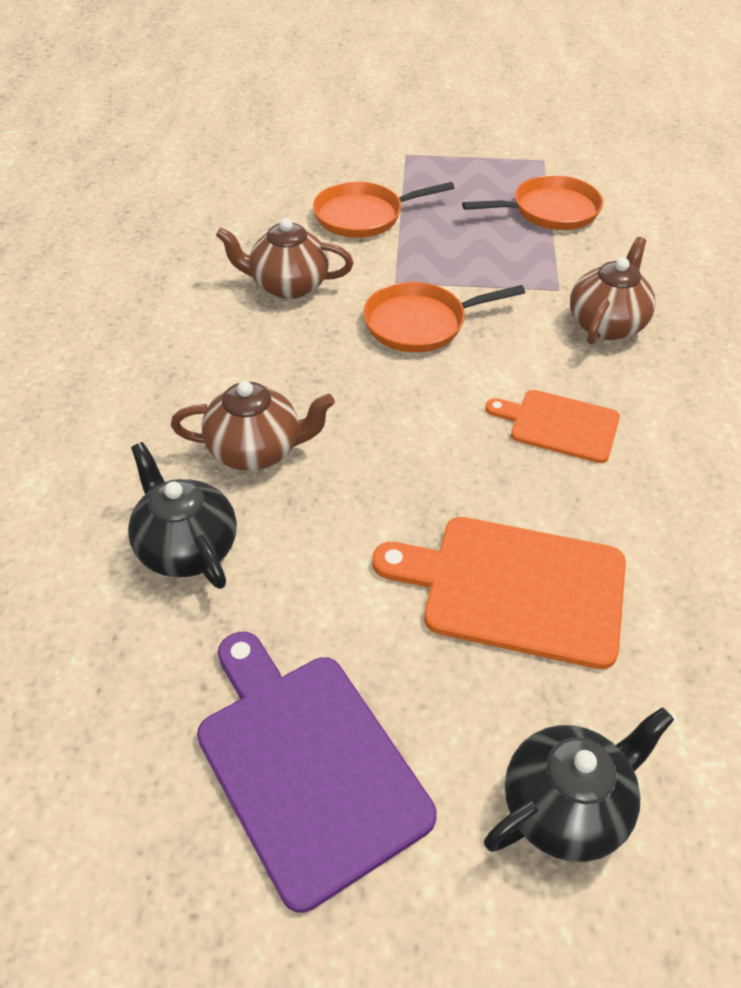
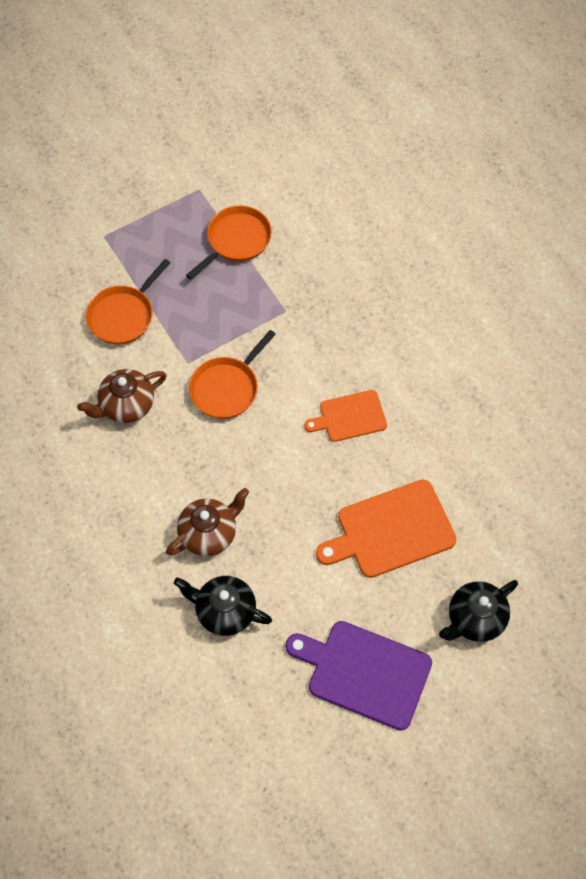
camera: 35 degrees left, 15 degrees up
black teapot [484,707,674,862] -> black teapot turned 150 degrees counterclockwise [439,580,518,642]
brown teapot [570,237,656,344] -> none

